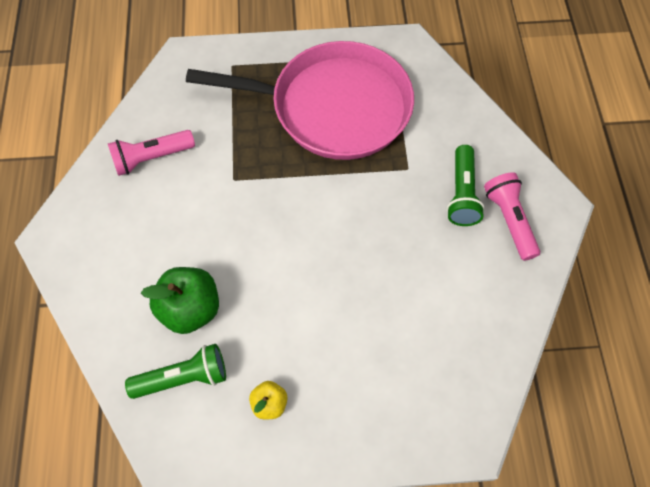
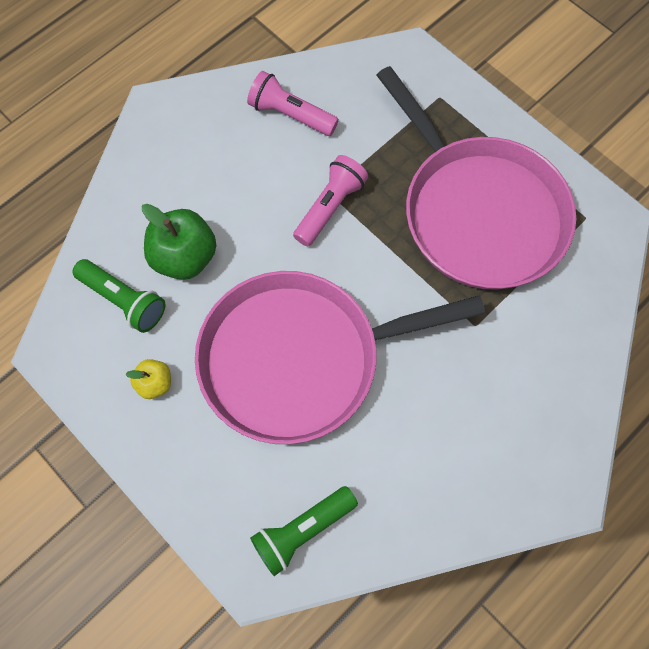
camera: 50 degrees right, 5 degrees up
green flashlight [447,145,485,226] -> green flashlight moved to [250,486,358,576]
pink flashlight [484,172,540,261] -> pink flashlight moved to [293,155,368,246]
none -> pink pan [195,271,485,444]

